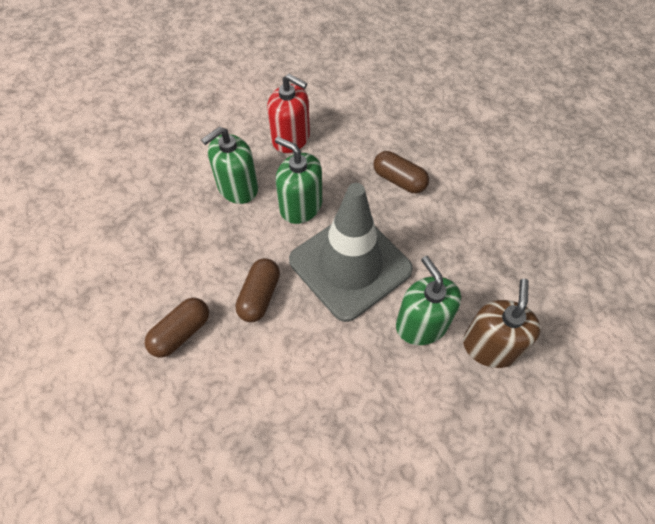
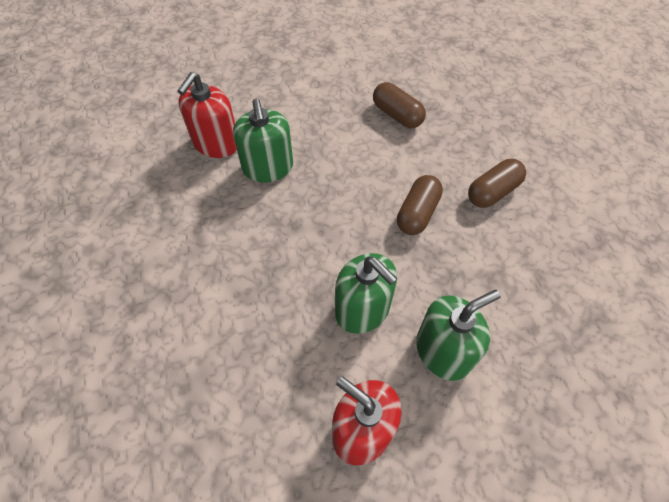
camera: 170 degrees left, 0 degrees up
grey traffic cone [289,183,413,322] -> none
brown capsule [373,151,429,193] -> brown capsule moved to [373,82,426,128]
brown soap dispenser [463,279,541,368] -> red soap dispenser [178,72,237,158]

